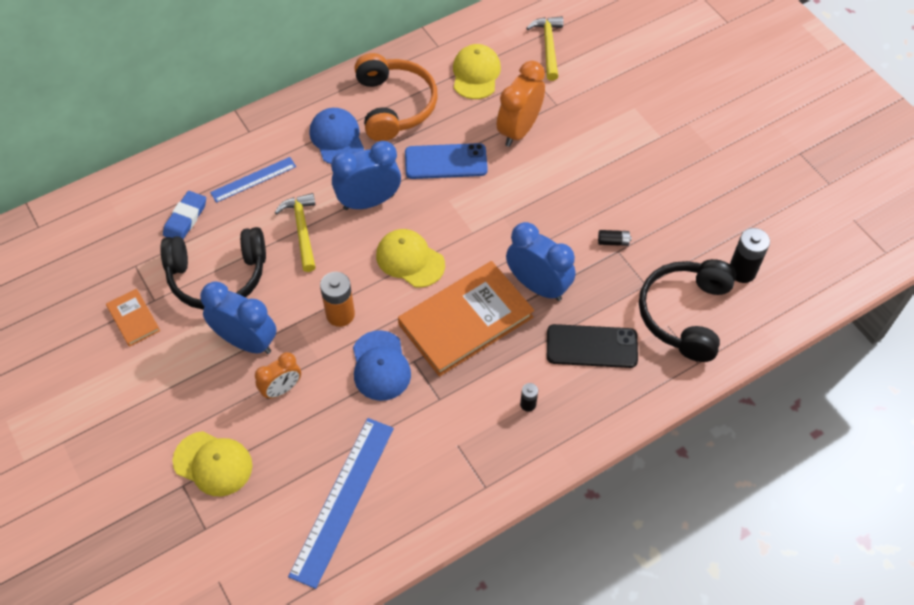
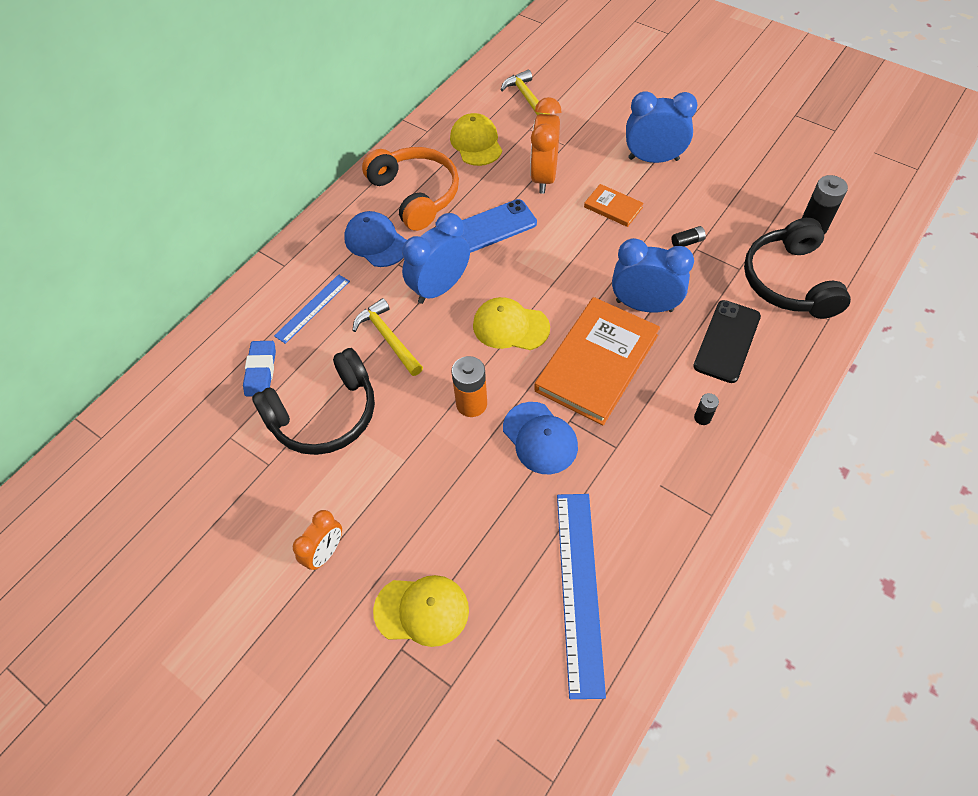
camera: 20 degrees left, 0 degrees up
orange book [106,289,160,347] -> orange book moved to [584,184,644,227]
blue clock [200,282,277,354] -> blue clock moved to [626,91,698,163]
orange clock [255,352,301,399] -> orange clock moved to [293,510,342,570]
black phone [547,324,638,368] -> black phone turned 45 degrees counterclockwise [693,300,761,383]

